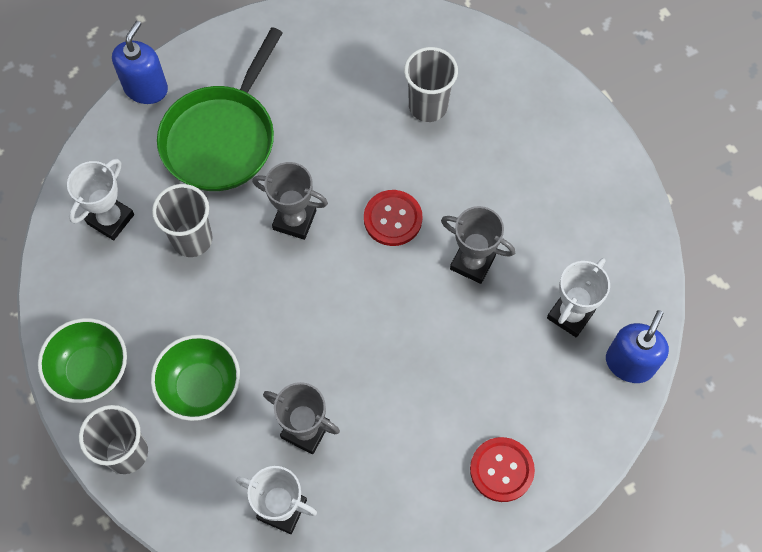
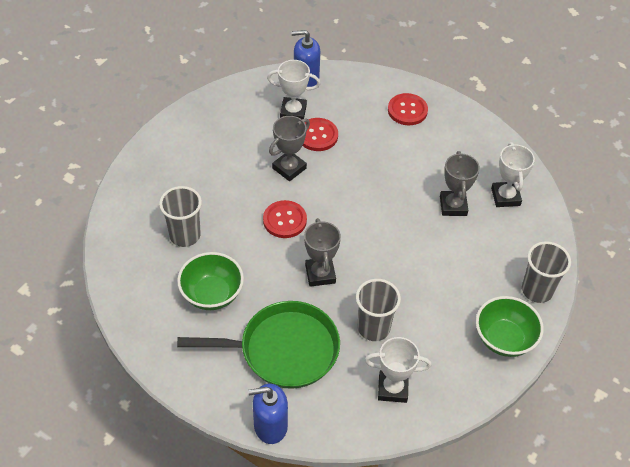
camera: 120 degrees left, 15 degrees down
green bowl [151,335,240,421] -> green bowl moved to [177,252,244,310]
grey trophy [441,206,515,284] -> grey trophy turned 45 degrees clockwise [269,116,310,181]
none -> red button [303,118,338,151]

